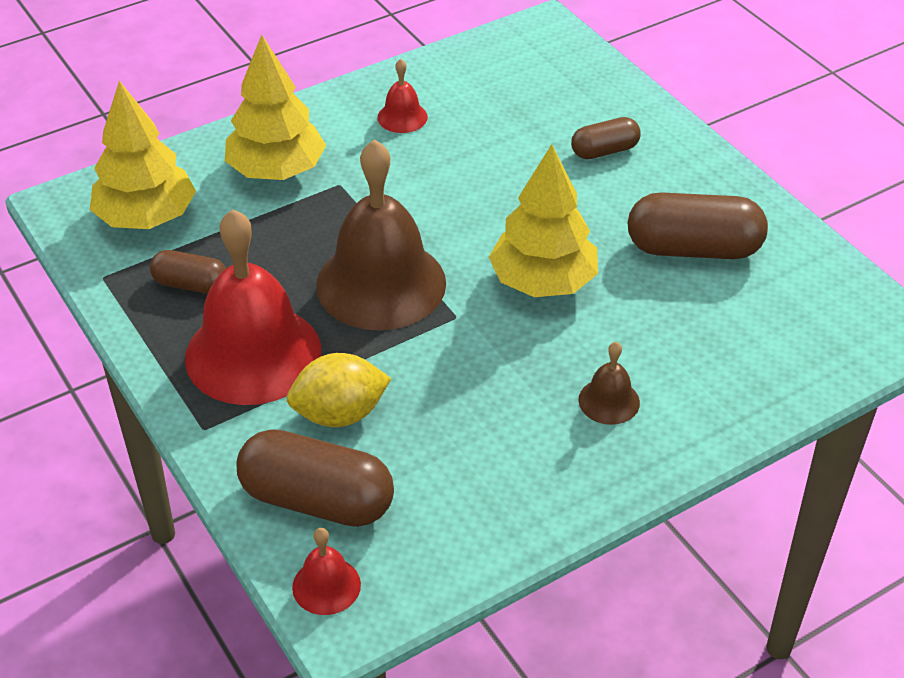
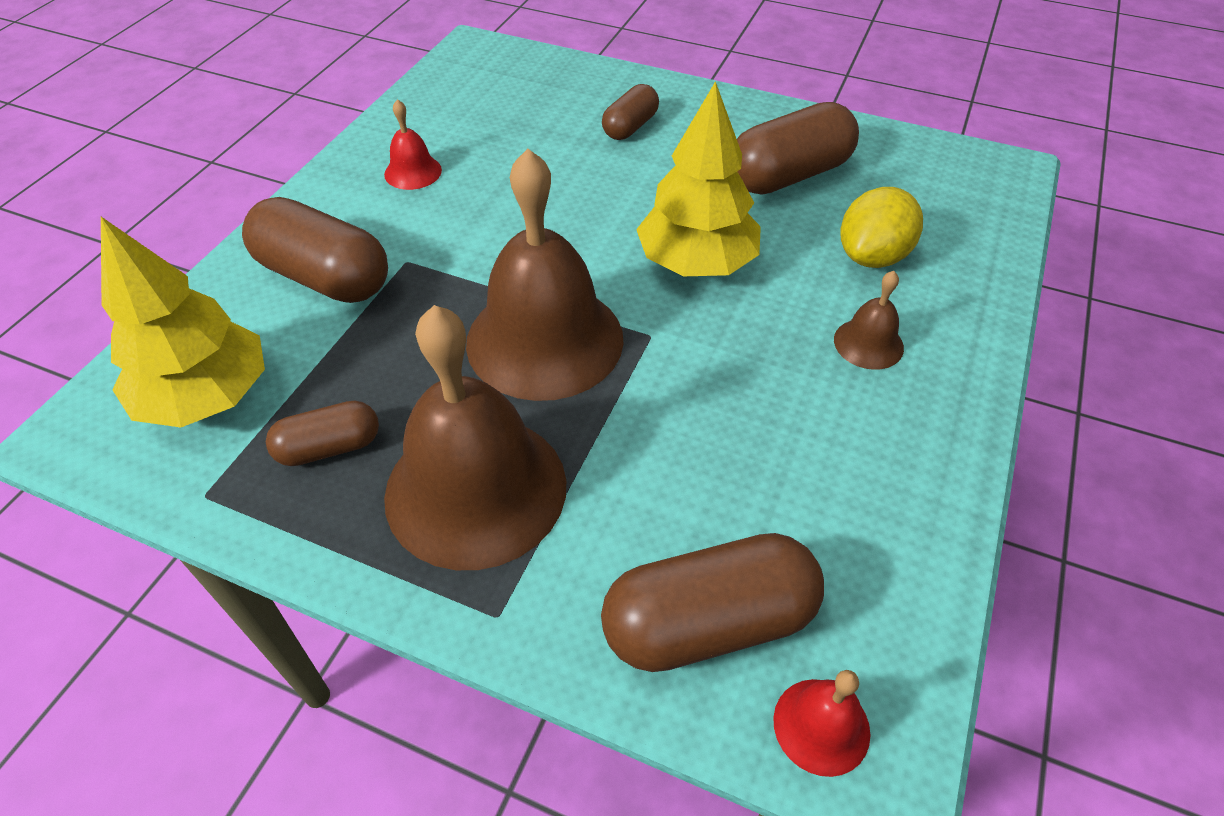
camera: 35 degrees left, 5 degrees up
red bell [185,209,321,405] -> brown bell [384,305,566,570]
yellow tree [225,35,326,180] -> brown capsule [242,197,388,303]
yellow lemon [287,353,392,427] -> yellow lemon moved to [840,187,923,268]

